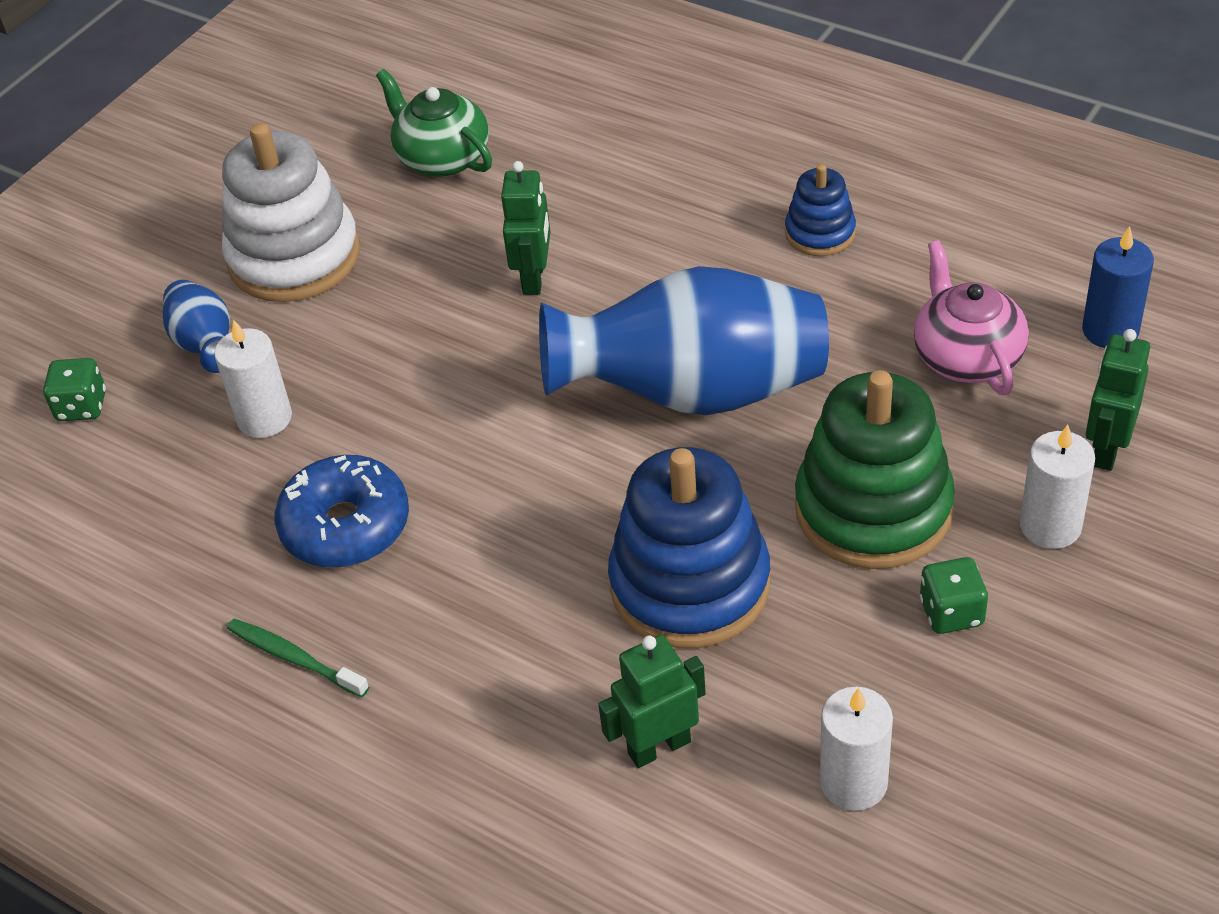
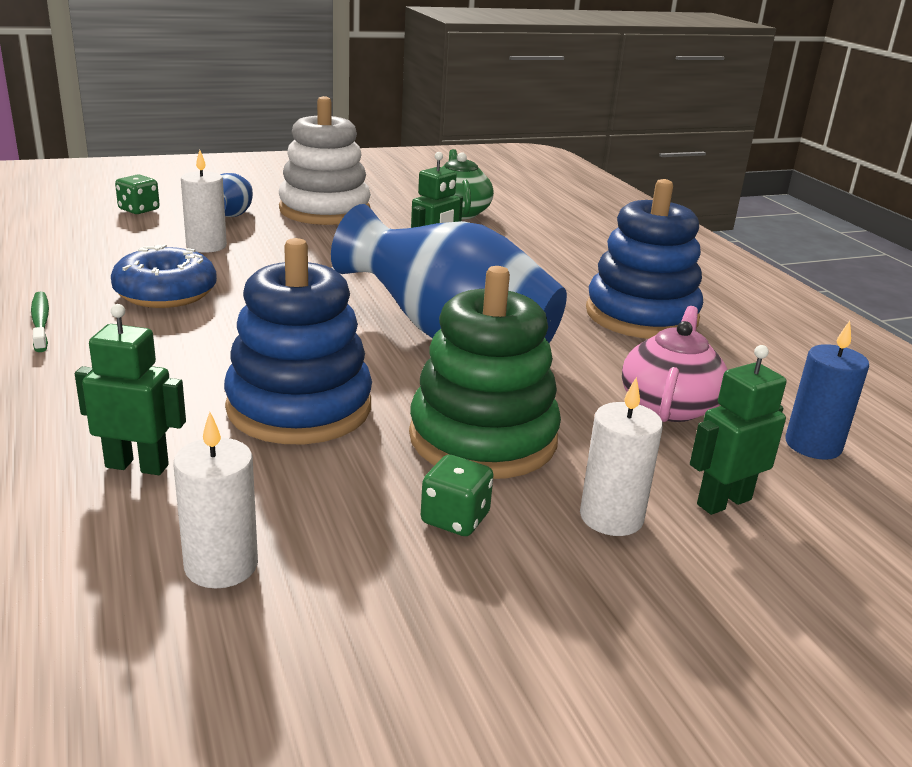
camera: 30 degrees right, 20 degrees down
blue stacking toy [785,164,856,256] -> blue stacking toy [586,179,703,339], size x1.94

